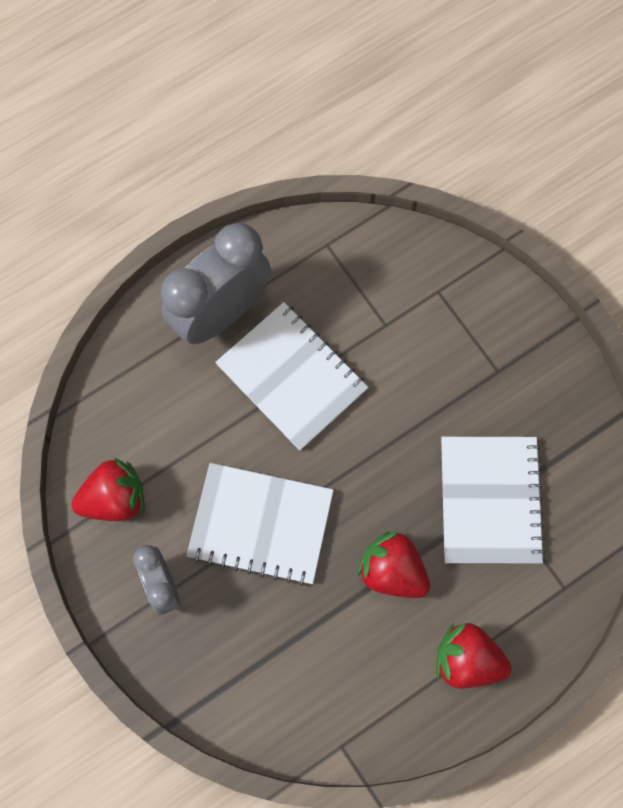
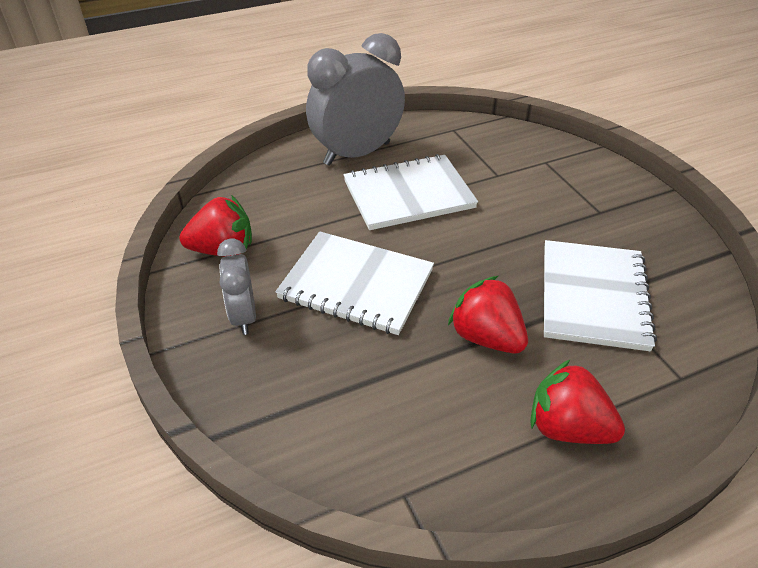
camera: 10 degrees right, 30 degrees down
white notebook [215,302,368,451] -> white notebook turned 75 degrees counterclockwise [343,154,478,230]

